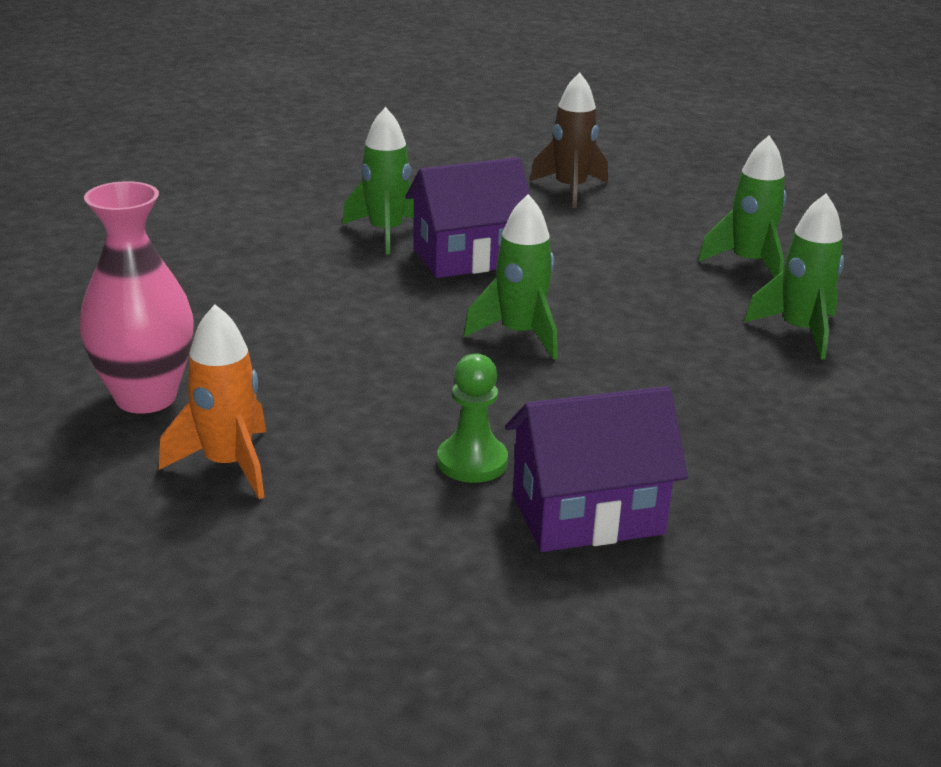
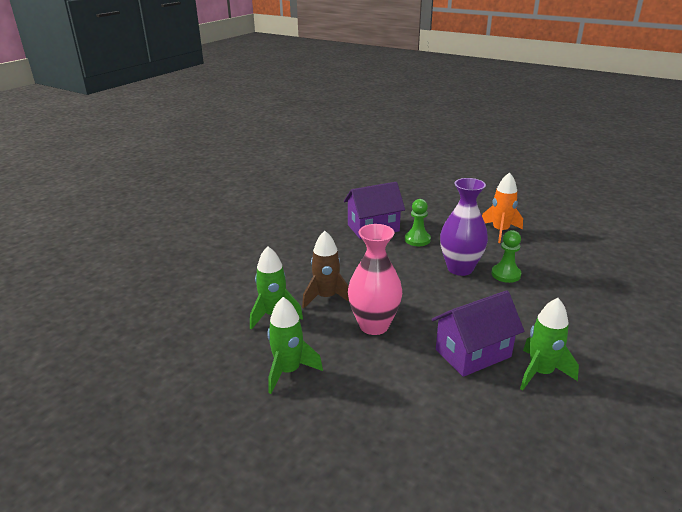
camera: 175 degrees right, 0 degrees up
pink vase [80,181,194,414] -> pink vase moved to [348,224,402,335]
green rocket [463,194,557,360] -> none
brown rocket [530,72,608,208] -> brown rocket moved to [302,231,349,309]
none -> purple vase [440,178,488,276]
none -> green pawn [491,230,521,283]

